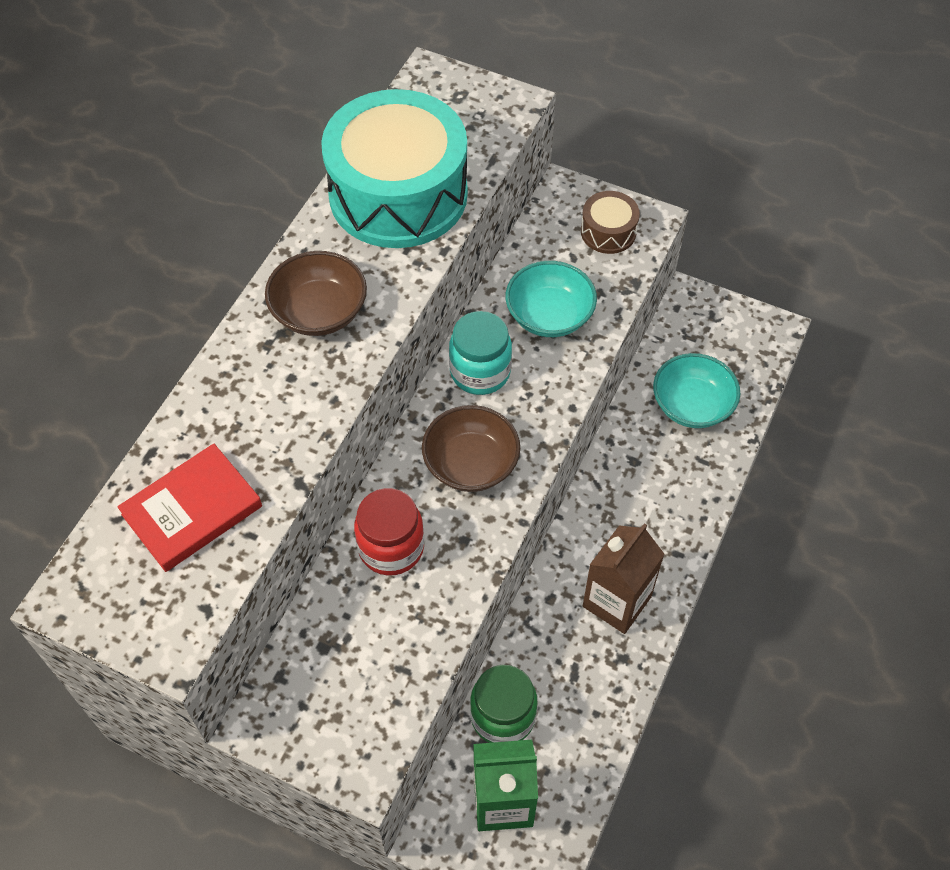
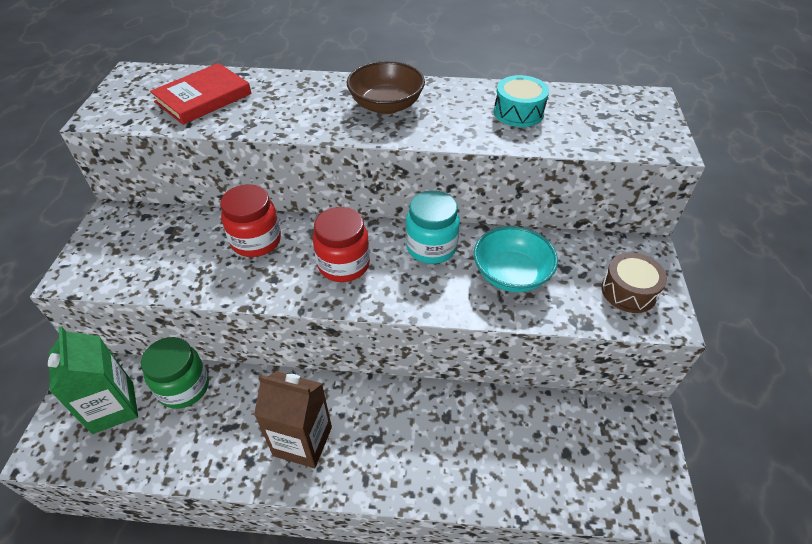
camera: 70 degrees right, 10 degrees down
red book [117,443,262,572] -> red book turned 75 degrees counterclockwise [150,63,251,125]
turquoise drum [321,89,468,248] -> turquoise drum [494,75,549,127], size x0.44
brown bowl [422,405,520,492] -> red jar [313,207,370,282]
turquoise bowl [653,353,740,428] -> none

